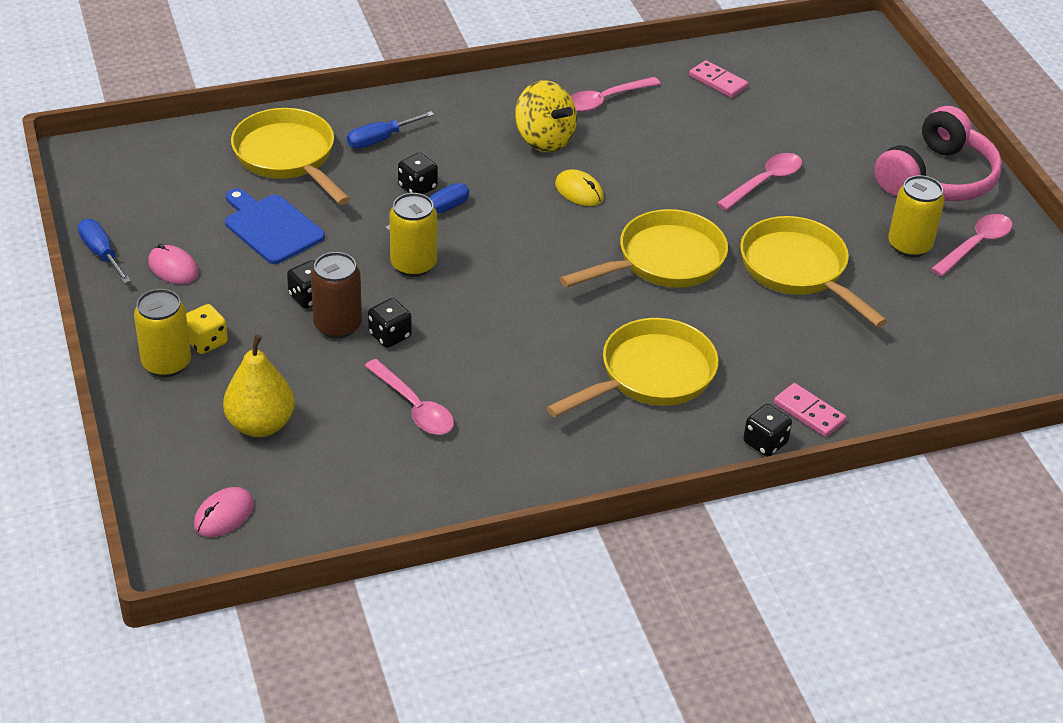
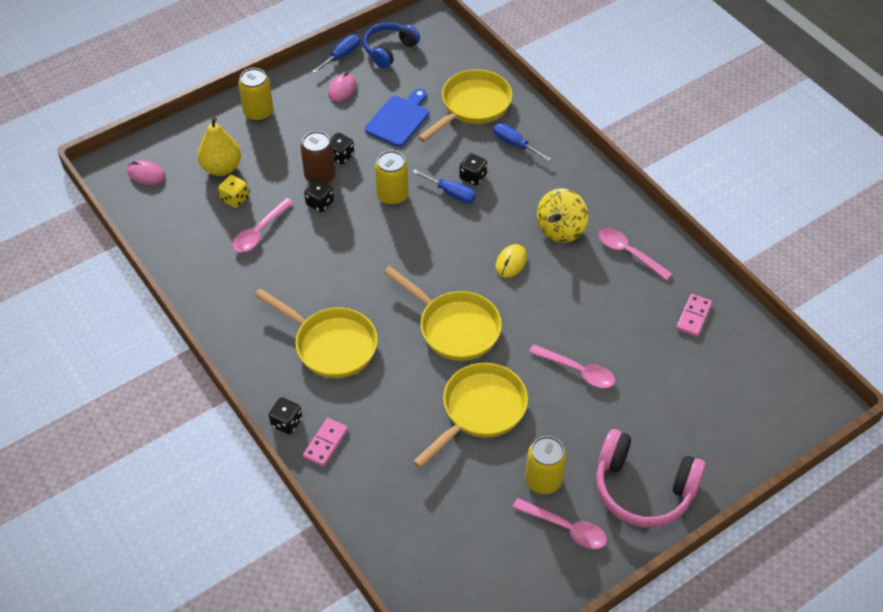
camera: 75 degrees right, 10 degrees up
yellow dice [186,304,228,354] -> yellow dice moved to [218,175,249,208]
none -> blue headphones [363,23,420,68]

